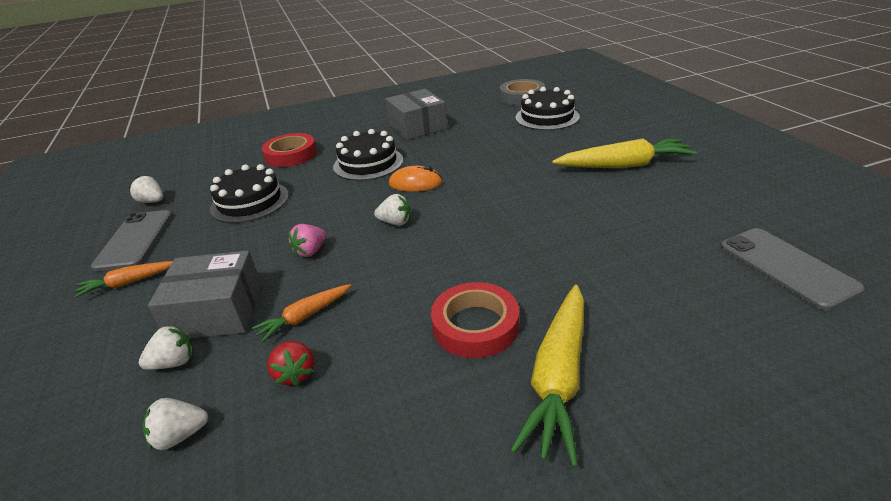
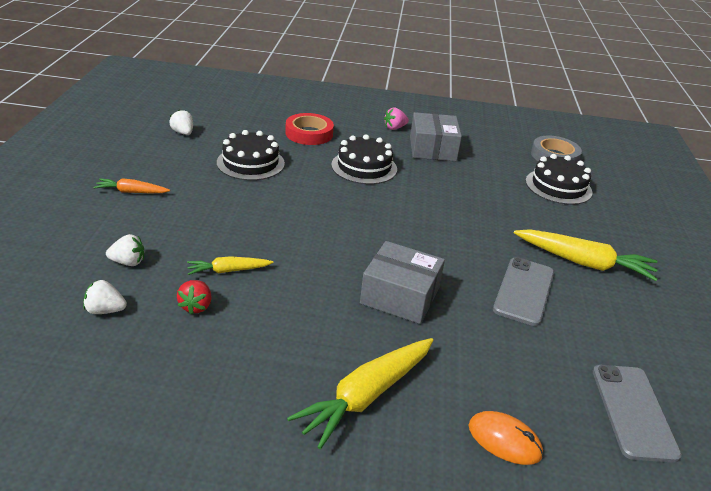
camera: 20 degrees right, 0 degrees up
grey phone [91,210,172,271] -> grey phone moved to [493,257,554,326]
grey box [148,251,261,339] -> grey box moved to [360,241,445,324]
orange carrot [251,284,351,342] -> yellow carrot [187,256,274,275]
pink strawberry [288,224,327,257] -> pink strawberry moved to [384,107,409,130]
white strawberry [374,194,410,226] -> none
orange mouse [389,166,443,192] -> orange mouse moved to [469,411,543,465]
red tape [431,282,519,358] -> none

